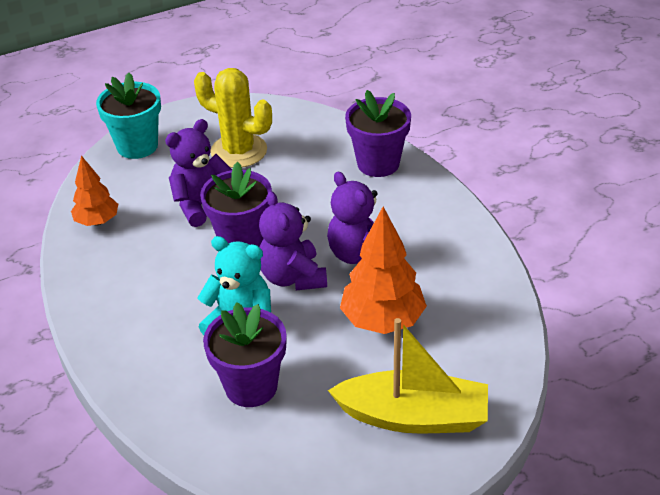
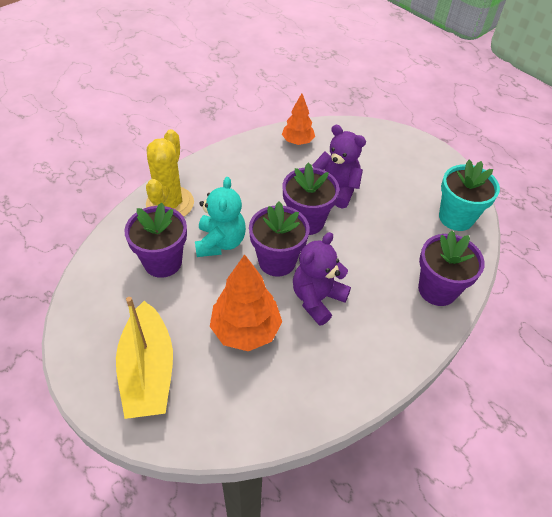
camera: 70 degrees right, 10 degrees up
turquoise flower pot [96,73,161,159] -> turquoise flower pot moved to [439,160,500,231]
yellow cactus [194,68,272,168] -> yellow cactus moved to [146,129,194,217]
purple teddy bear [259,191,327,290] -> purple flower pot [249,201,310,277]

